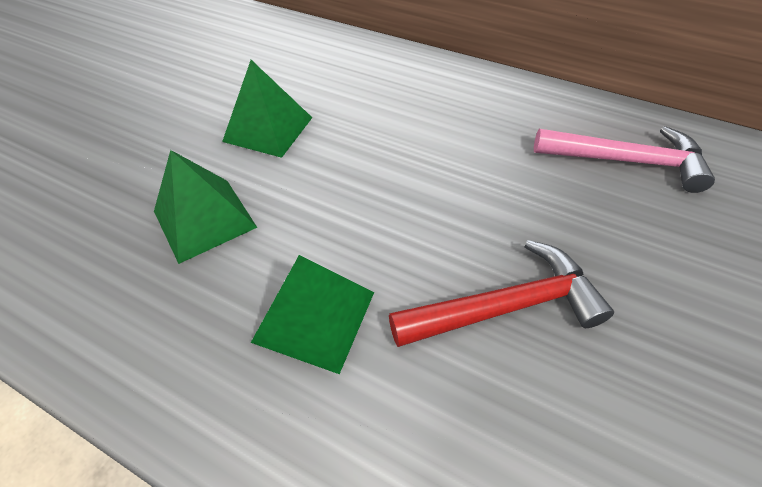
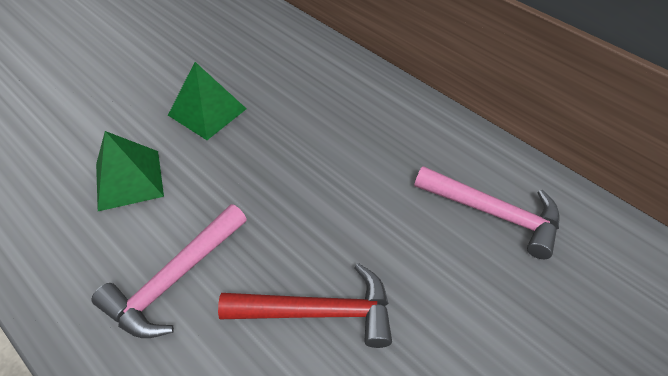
camera: 15 degrees right, 0 degrees up
green pyramid [251,255,374,374] -> pink hammer [92,204,247,338]

